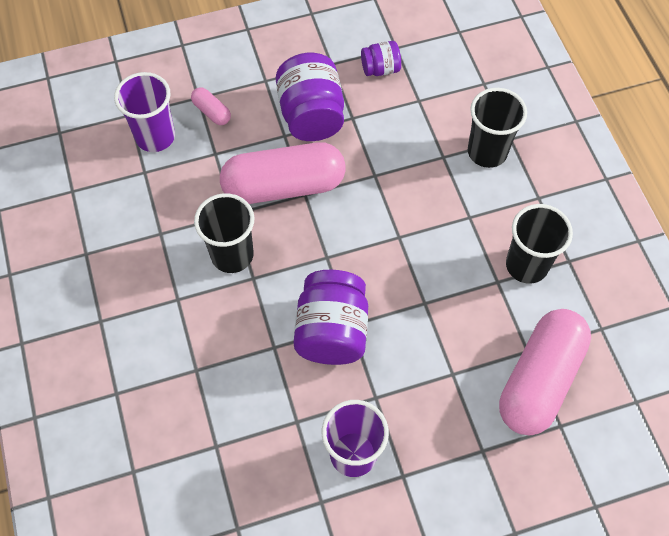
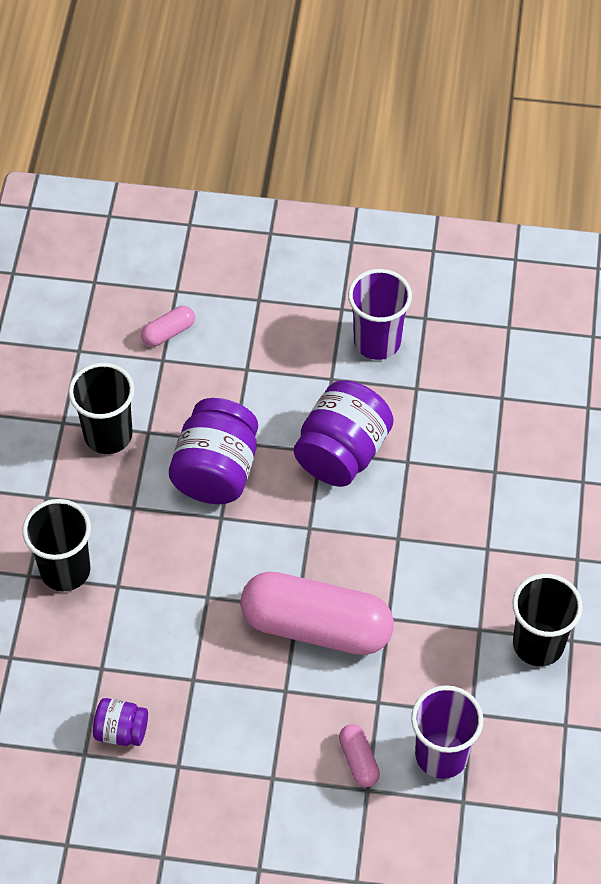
camera: 155 degrees left, 5 degrees down
black cup [194,193,255,273] -> black cup moved to [512,574,583,666]
purple jar [276,53,344,141] -> purple jar moved to [169,398,258,504]
pink capsule [499,309,591,435] -> pink capsule [141,306,195,347], size x0.42

